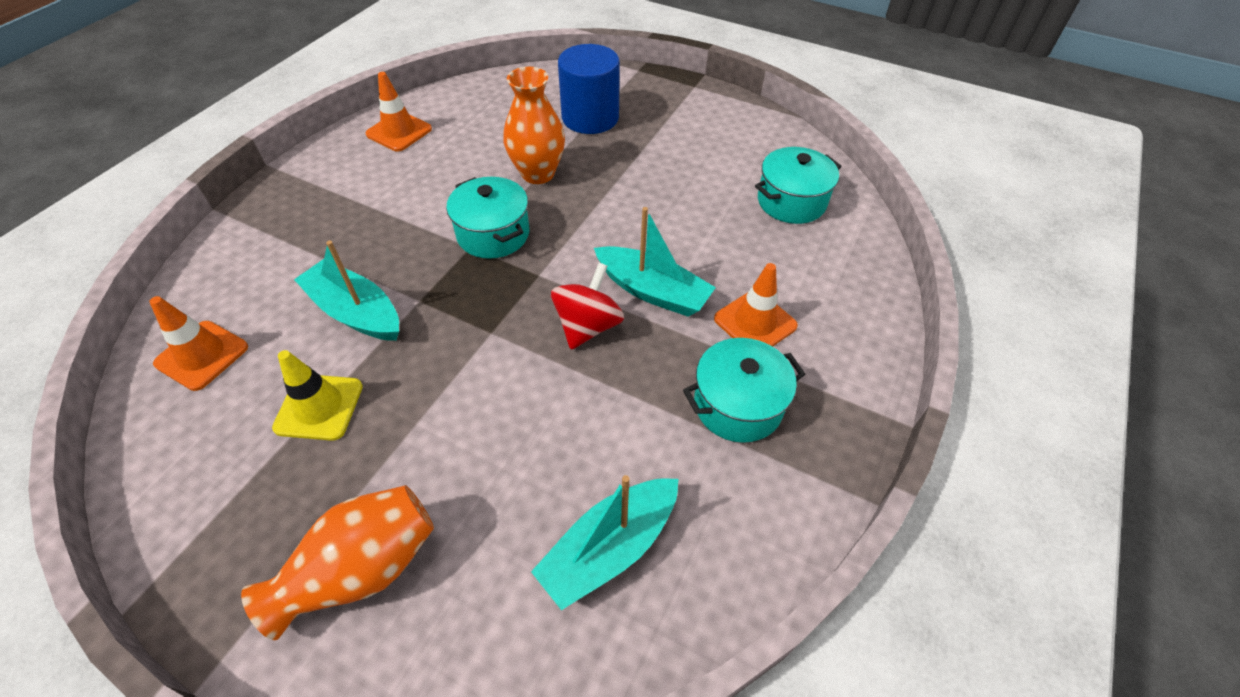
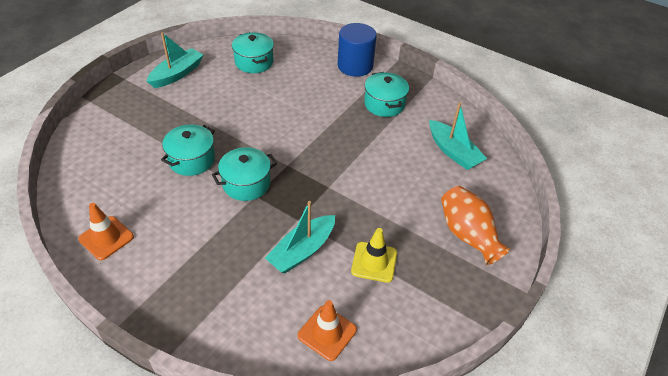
camera: 85 degrees left, 5 degrees down
orange vase [503,67,565,184] -> turquoise pot [161,125,215,176]
red spinning top [551,263,624,350] -> none
blue cylinder [558,44,620,134] -> blue cylinder moved to [338,23,377,77]
turquoise boat [594,207,716,317] -> turquoise boat moved to [147,32,203,88]
orange traffic cone [714,263,798,347] -> none

